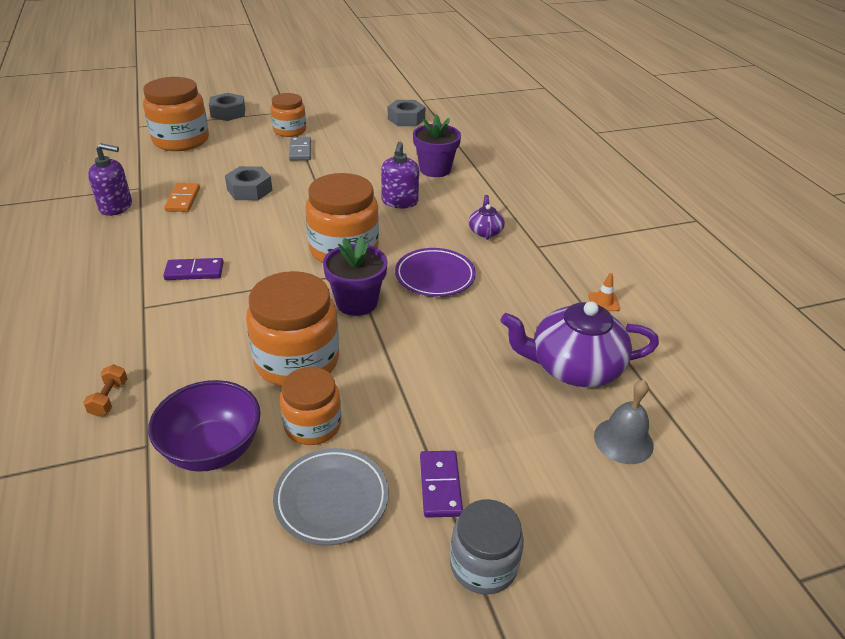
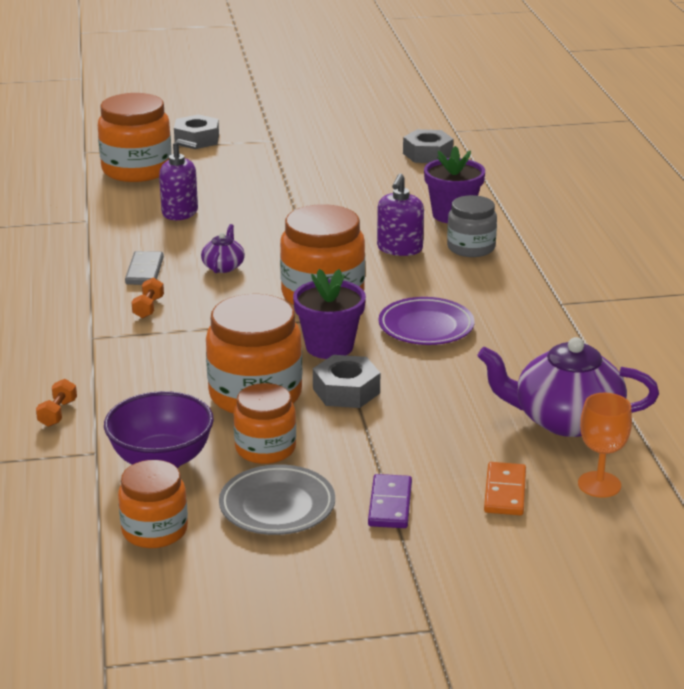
camera: 10 degrees right, 10 degrees down
purple soap dispenser [88,143,132,216] -> purple soap dispenser moved to [159,139,198,220]
purple domino [163,258,224,280] -> orange dumbbell [132,278,164,318]
orange domino [164,183,200,212] -> orange domino moved to [484,462,526,515]
grey nut [225,166,273,200] -> grey nut moved to [313,355,380,408]
orange jar [271,93,306,137] -> orange jar moved to [118,460,188,548]
grey domino [289,137,311,161] -> grey domino moved to [125,251,164,285]
grey jar [450,499,524,595] -> grey jar moved to [447,195,497,257]
purple teapot [469,195,505,240] -> purple teapot moved to [201,224,245,273]
orange traffic cone [588,273,620,311] -> none
grey bell [594,380,654,464] -> orange goblet [578,393,632,498]

